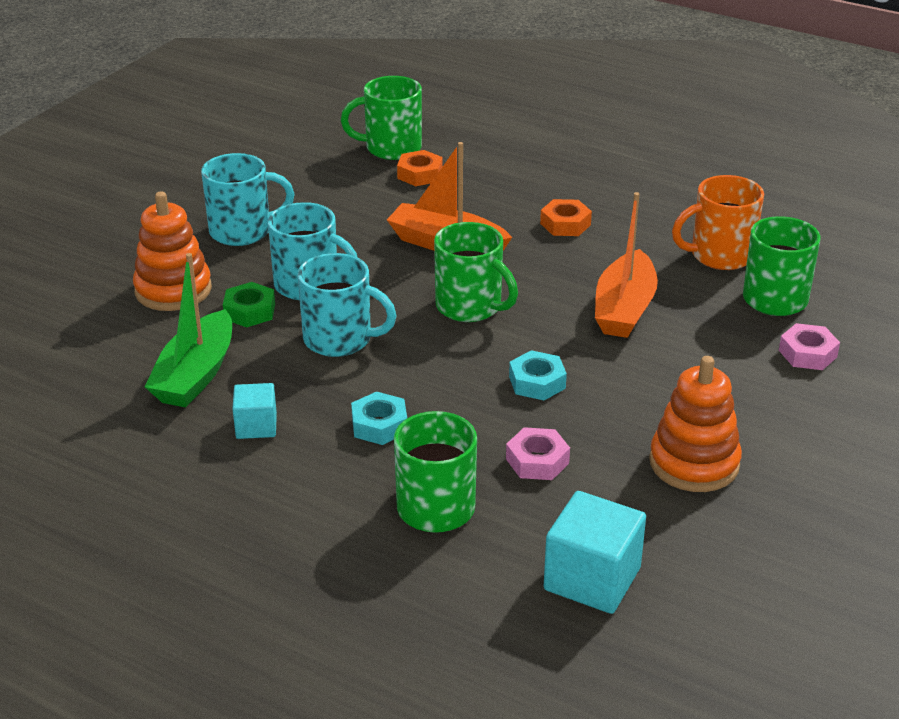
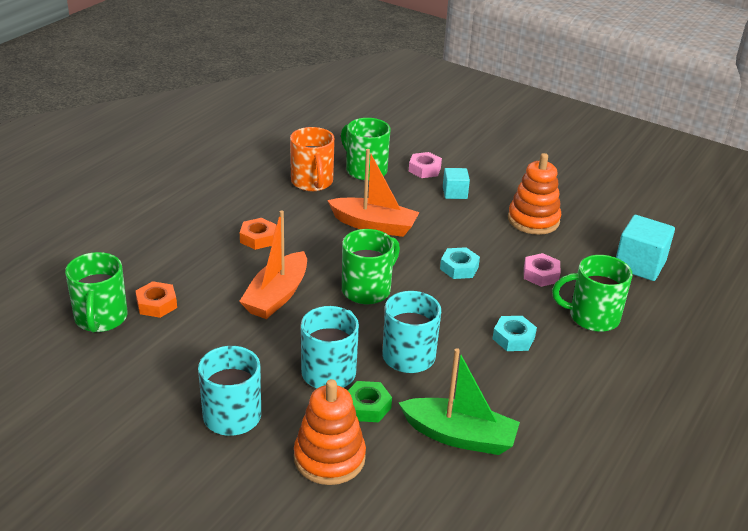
camera: 90 degrees left, 0 degrees up
turquoise cube [233,383,277,439] -> turquoise cube moved to [443,168,470,199]

